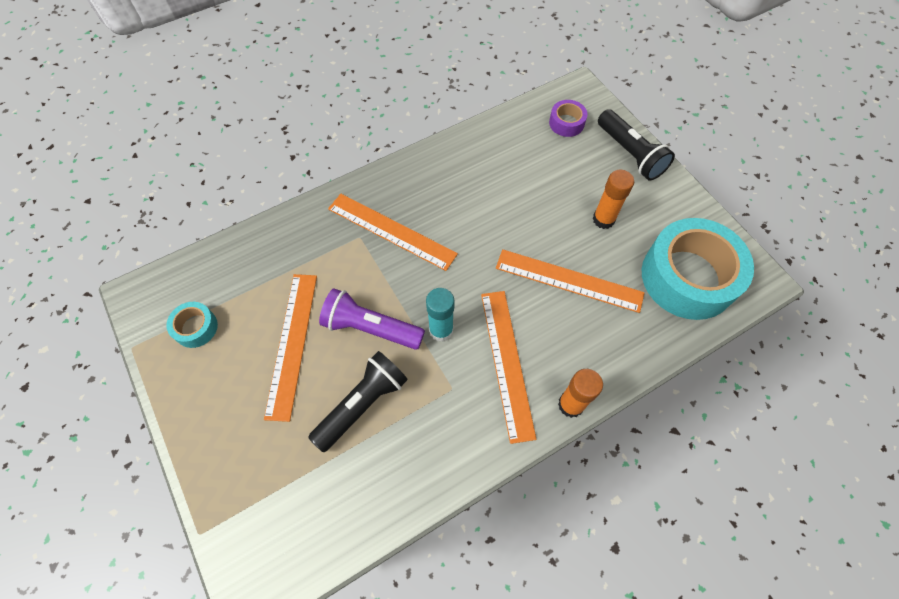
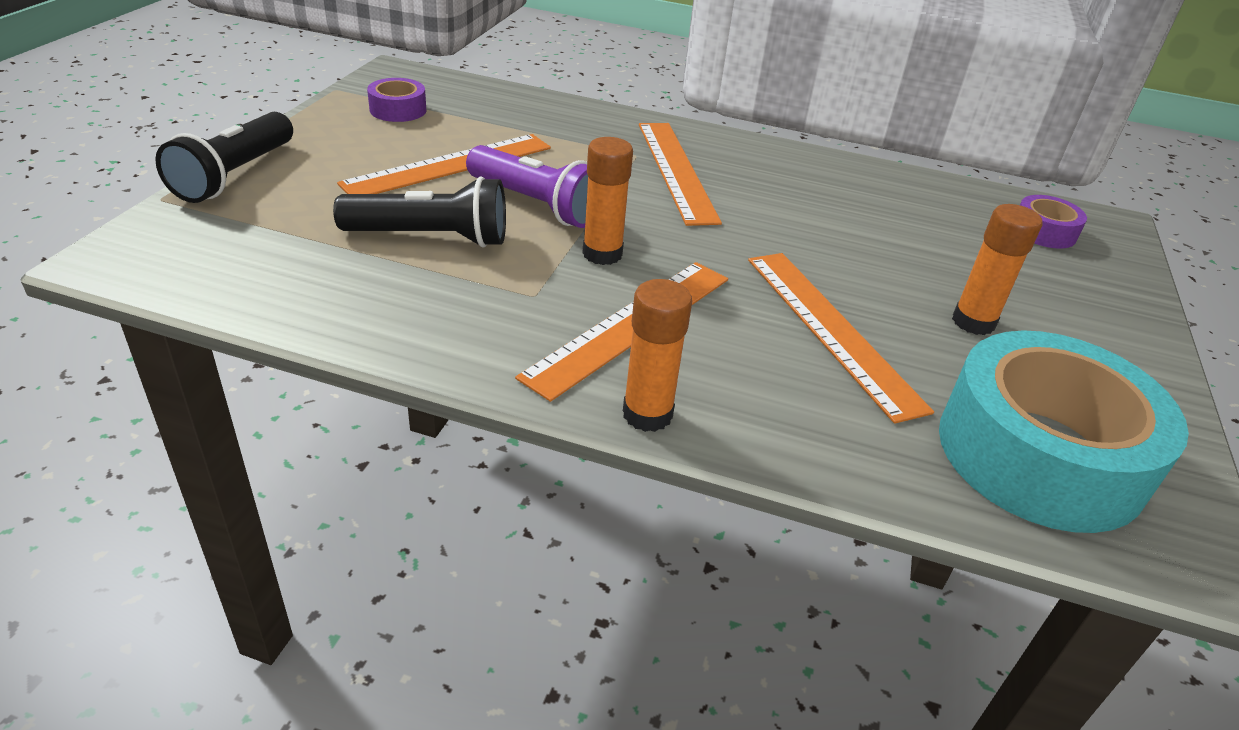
camera: 45 degrees right, 25 degrees down
turquoise tape [166,302,218,348] -> purple tape [367,78,426,122]
purple flashlight [319,288,425,350] -> purple flashlight turned 150 degrees clockwise [466,145,588,228]
turquoise glue stick [426,288,455,342] -> orange glue stick [583,137,633,265]
black flashlight [598,109,675,181] -> black flashlight moved to [155,112,293,203]

